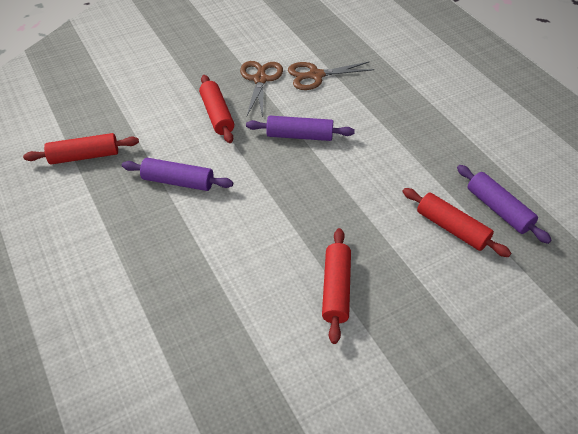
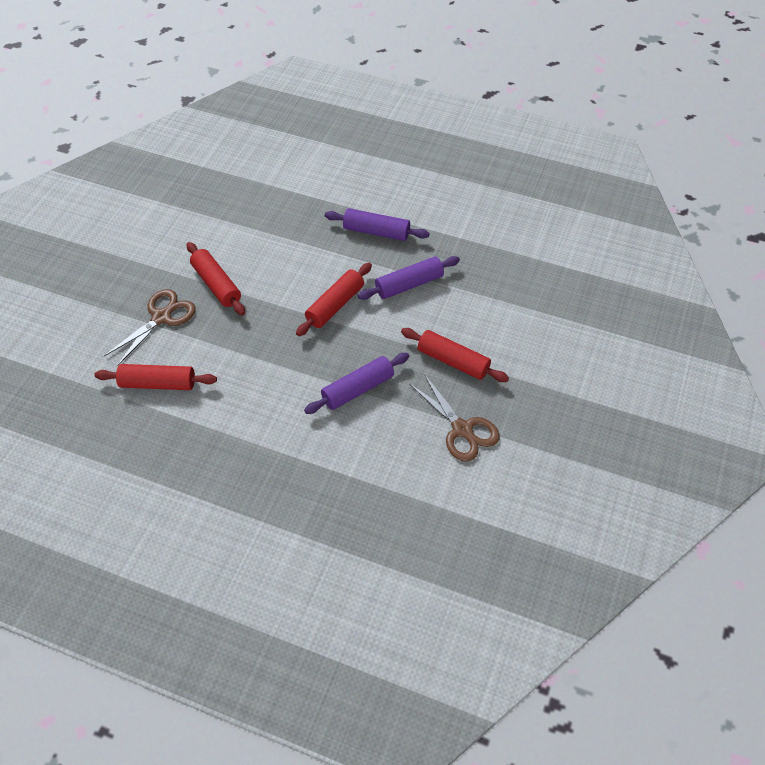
camera: 140 degrees right, 5 degrees up
red rolling pin [23,133,139,165] -> red rolling pin moved to [296,263,372,336]
brown scissors [288,62,374,90] -> brown scissors moved to [104,289,196,366]
purple rolling pin [457,165,552,244] -> purple rolling pin moved to [325,208,430,241]

